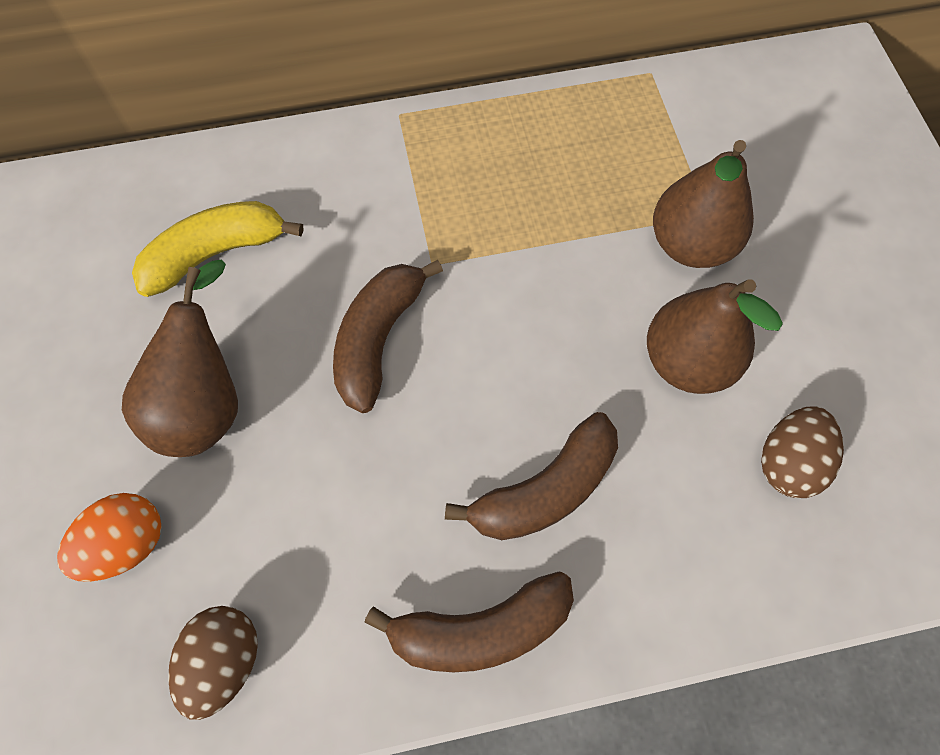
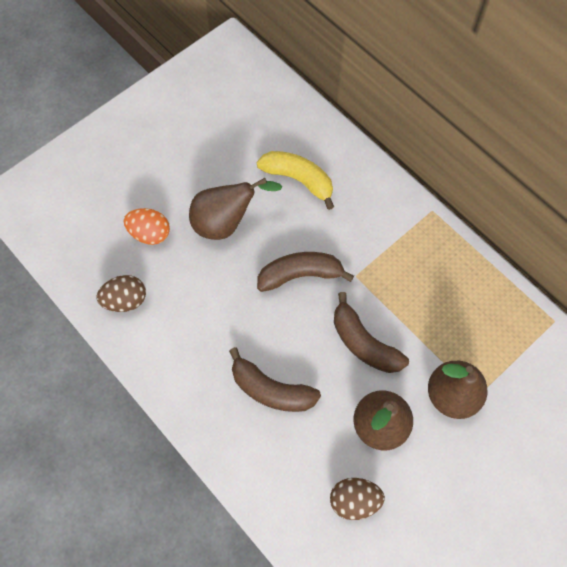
camera: 60 degrees right, 0 degrees up
brown banana [364,572,574,672] -> brown banana moved to [334,292,409,373]

